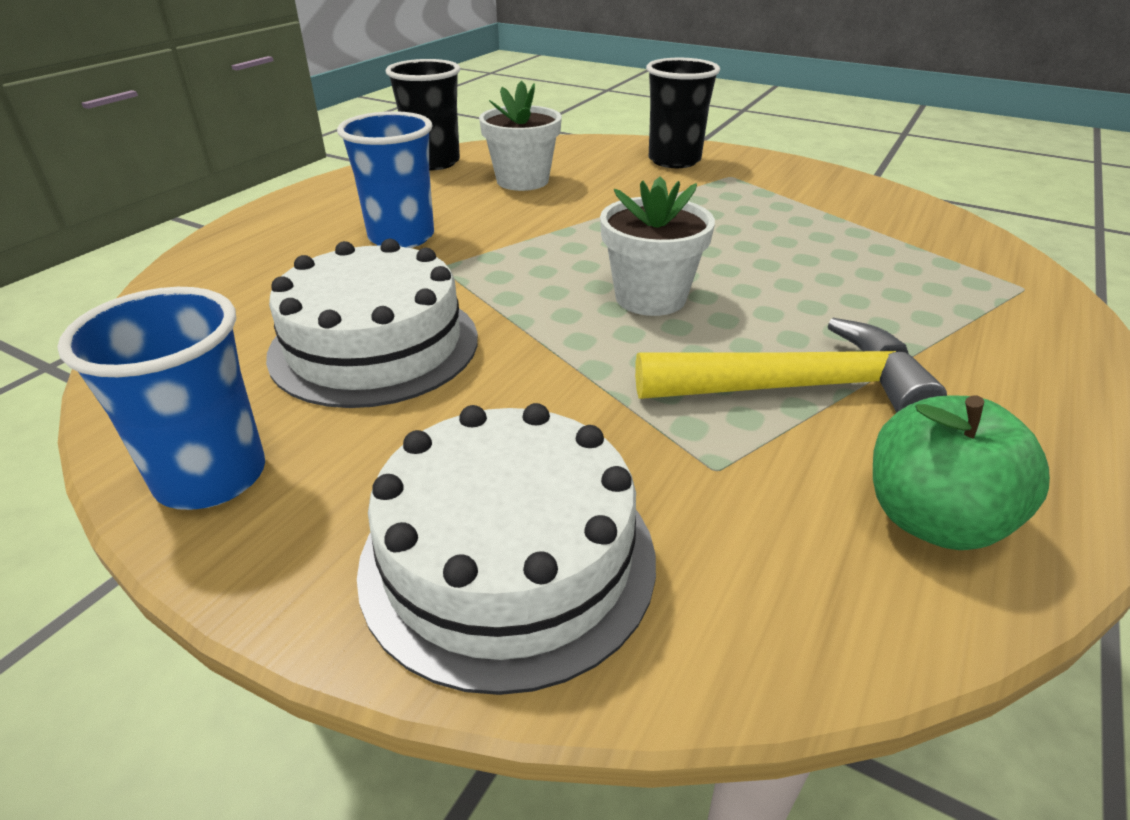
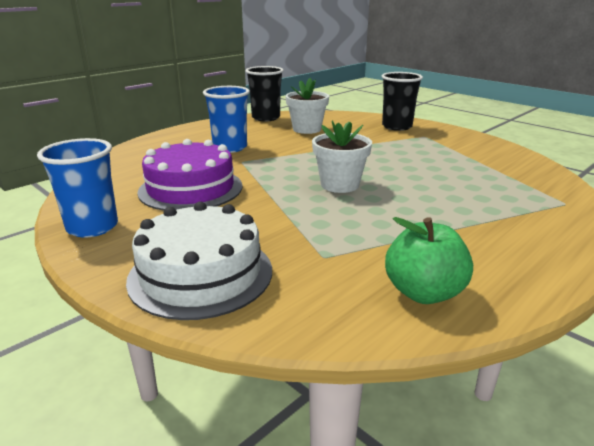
camera: 15 degrees right, 10 degrees down
white cake [266,239,478,408] -> purple cake [137,139,243,211]
yellow hammer [635,318,947,413] -> none

